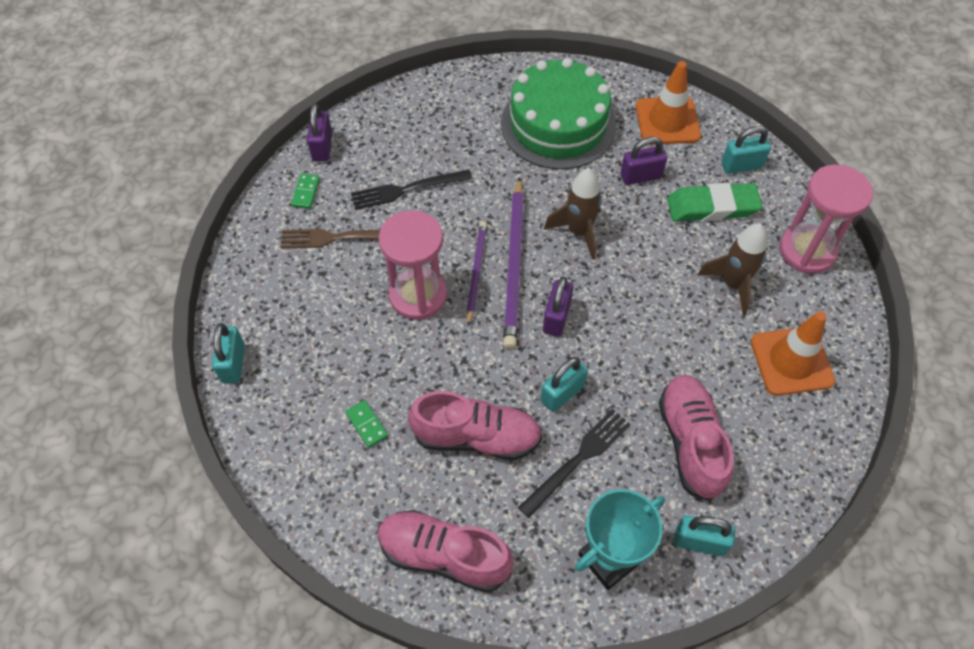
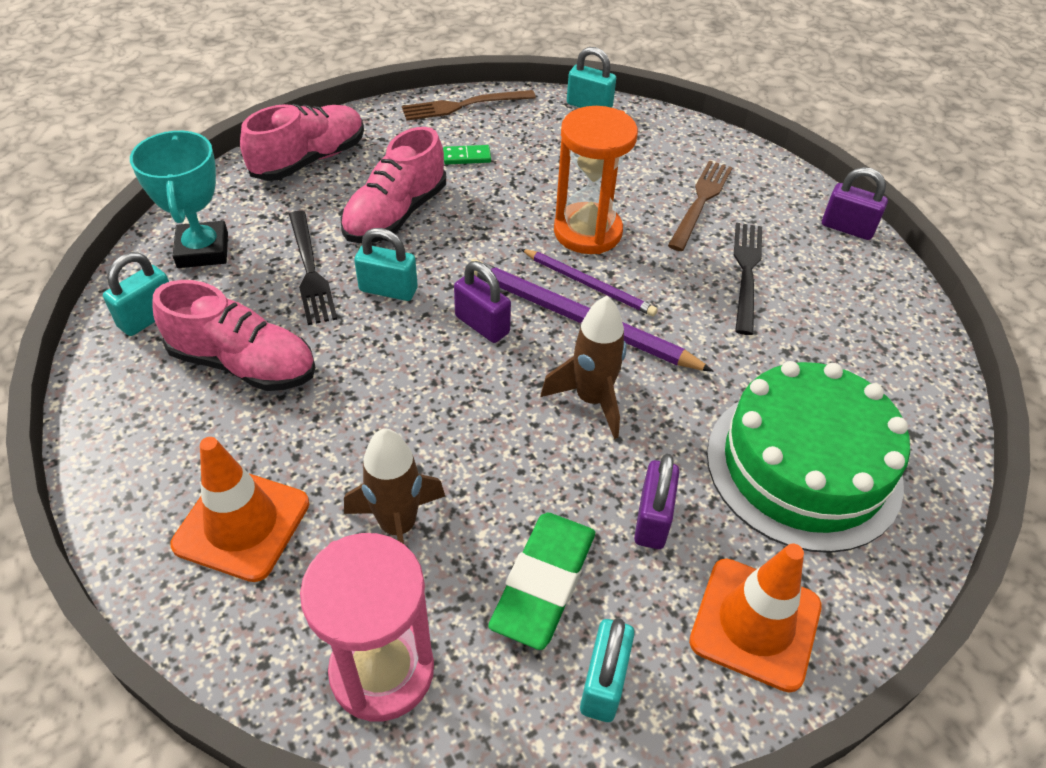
camera: 115 degrees right, 10 degrees down
green domino [291,174,320,209] -> none
pink hourglass [379,210,447,320] -> orange hourglass [554,106,638,254]
turquoise padlock [540,357,588,412] -> turquoise padlock turned 60 degrees counterclockwise [354,228,418,301]
none -> brown fork [402,90,536,121]

